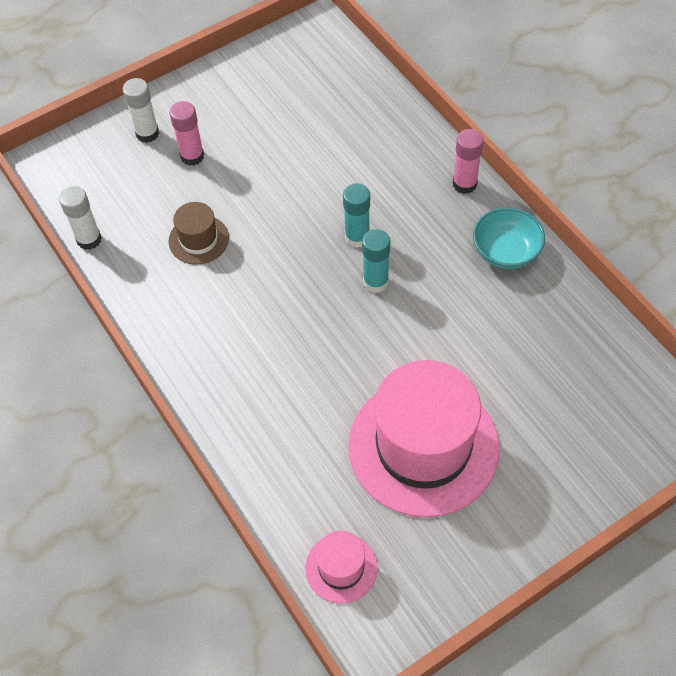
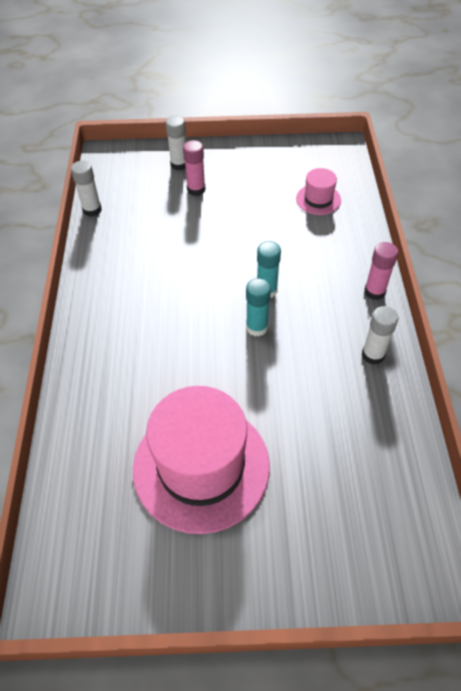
camera: 30 degrees right, 5 degrees down
brown hat [169,202,229,265] -> none
pink hat [305,531,377,604] -> pink hat moved to [296,168,341,215]
turquoise bowl [473,207,545,269] -> white glue stick [362,306,398,365]

